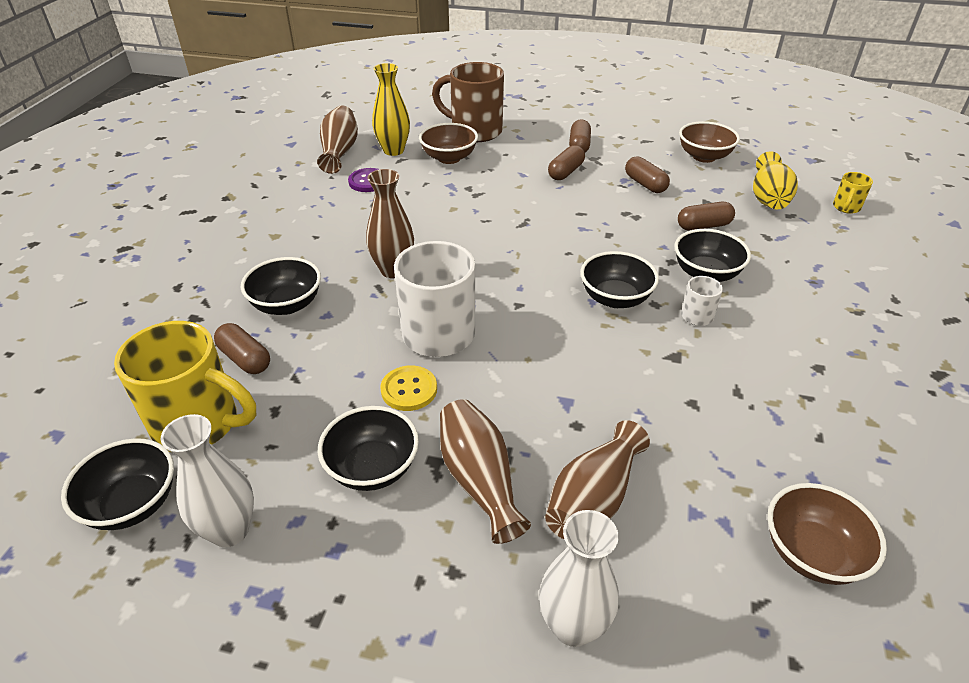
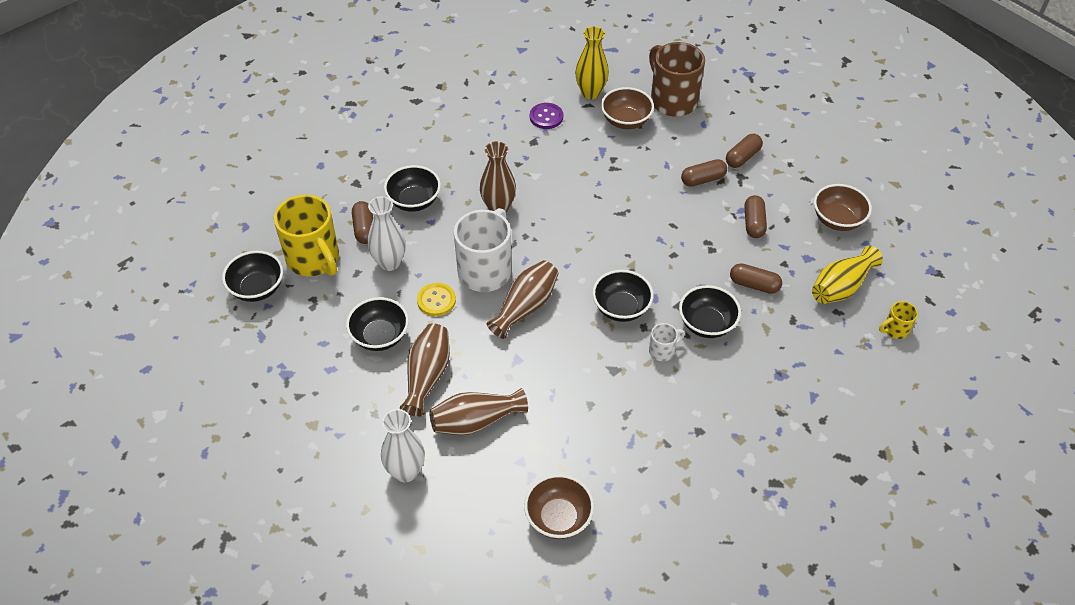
camera: 35 degrees right, 10 degrees up
white vase [161,414,254,547] -> white vase moved to [368,196,406,271]
brown vase [317,106,358,174] -> brown vase moved to [487,260,559,339]

